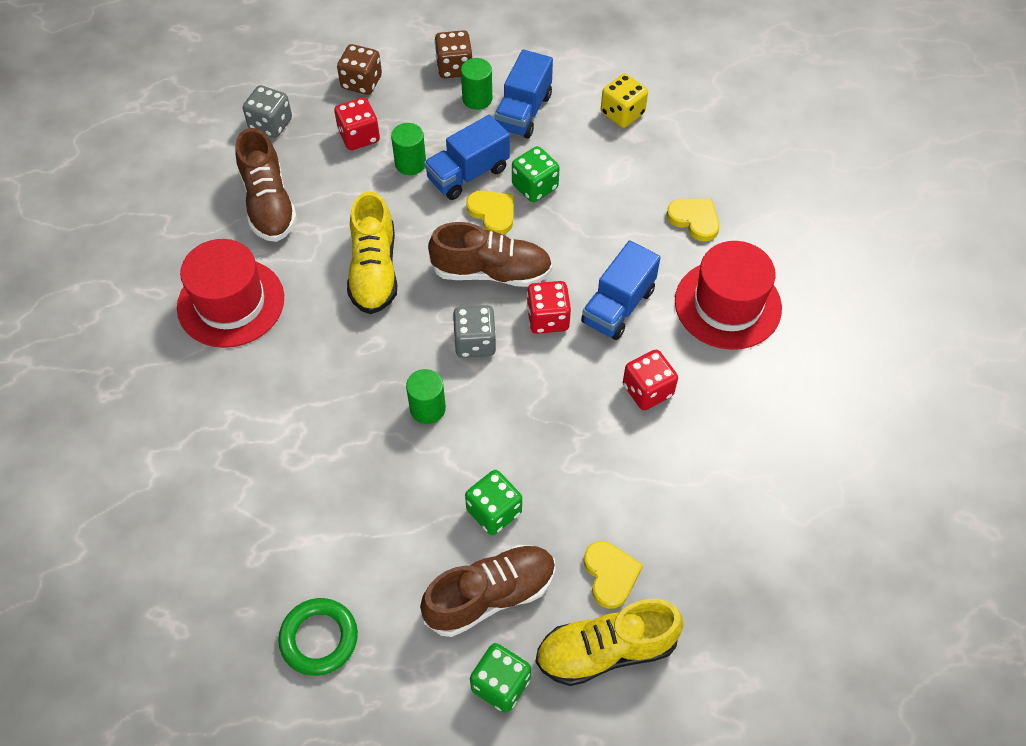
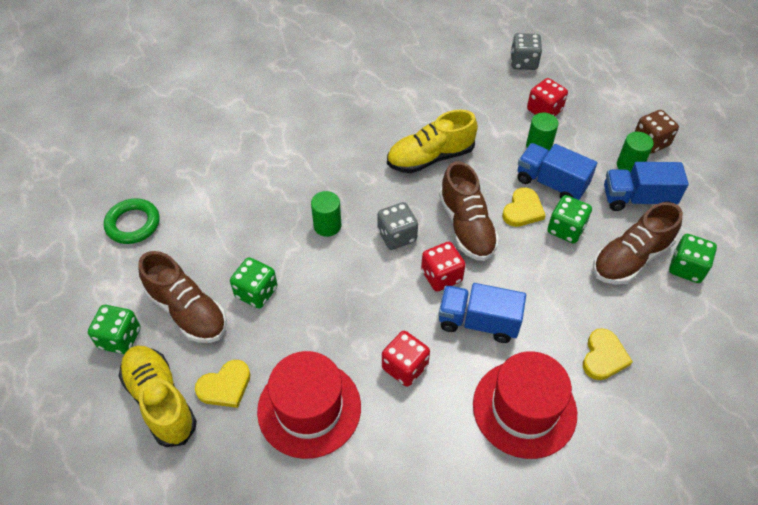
camera: 70 degrees right, 5 degrees down
red hat [177,239,284,348] -> red hat moved to [257,351,361,459]
brown shoe [235,128,297,242] -> brown shoe moved to [593,202,683,285]
brown dice [337,44,382,95] -> none
yellow dice [601,73,648,128] -> green dice [669,234,717,283]

